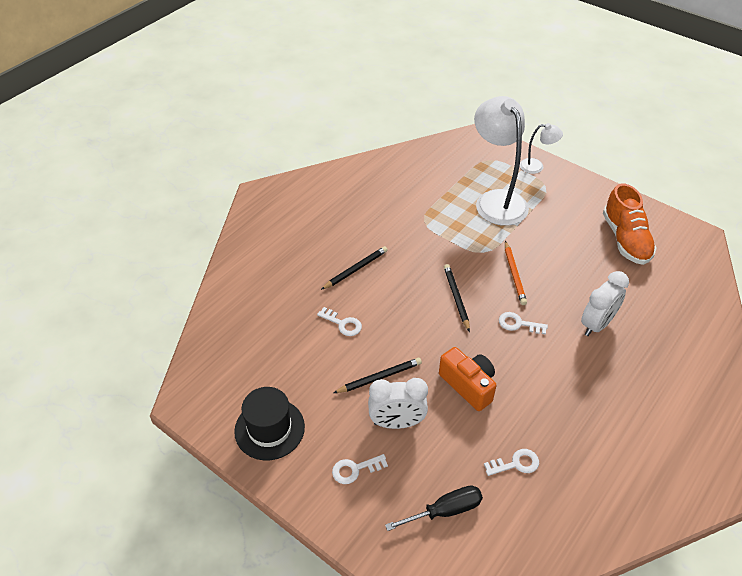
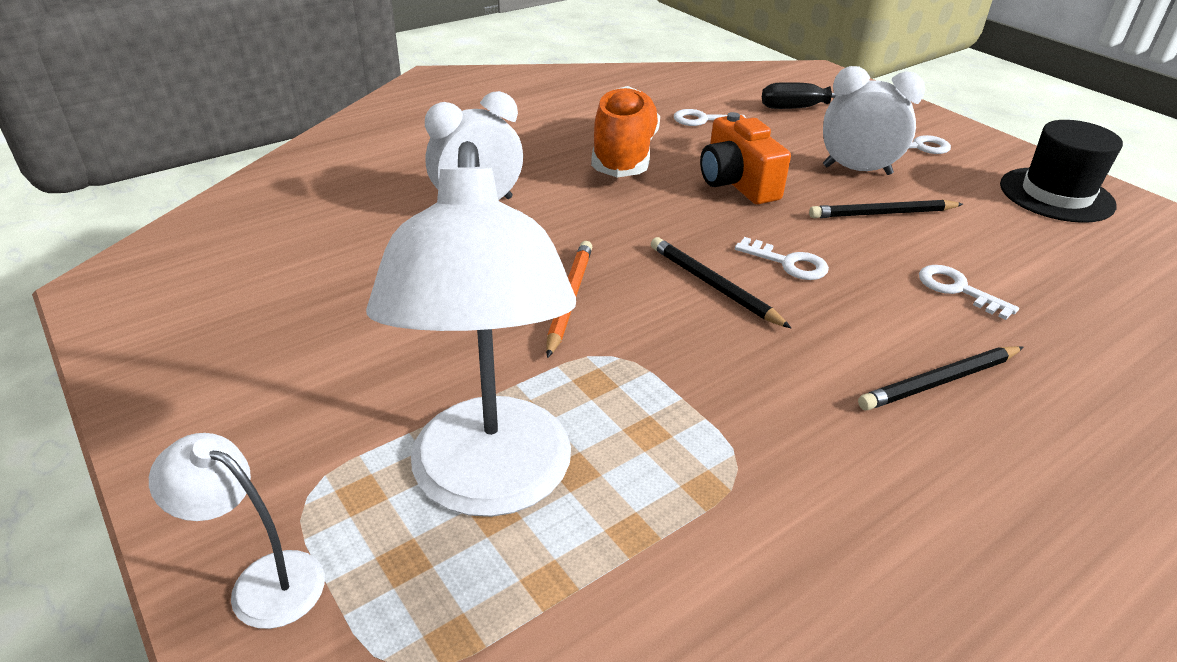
camera: 165 degrees left, 10 degrees down
black pencil [444,264,470,332] -> black pencil turned 135 degrees clockwise [651,237,791,328]
white key [499,312,548,335] -> white key moved to [735,237,829,280]
orange shoe [603,183,656,265] -> orange shoe moved to [591,86,660,178]

